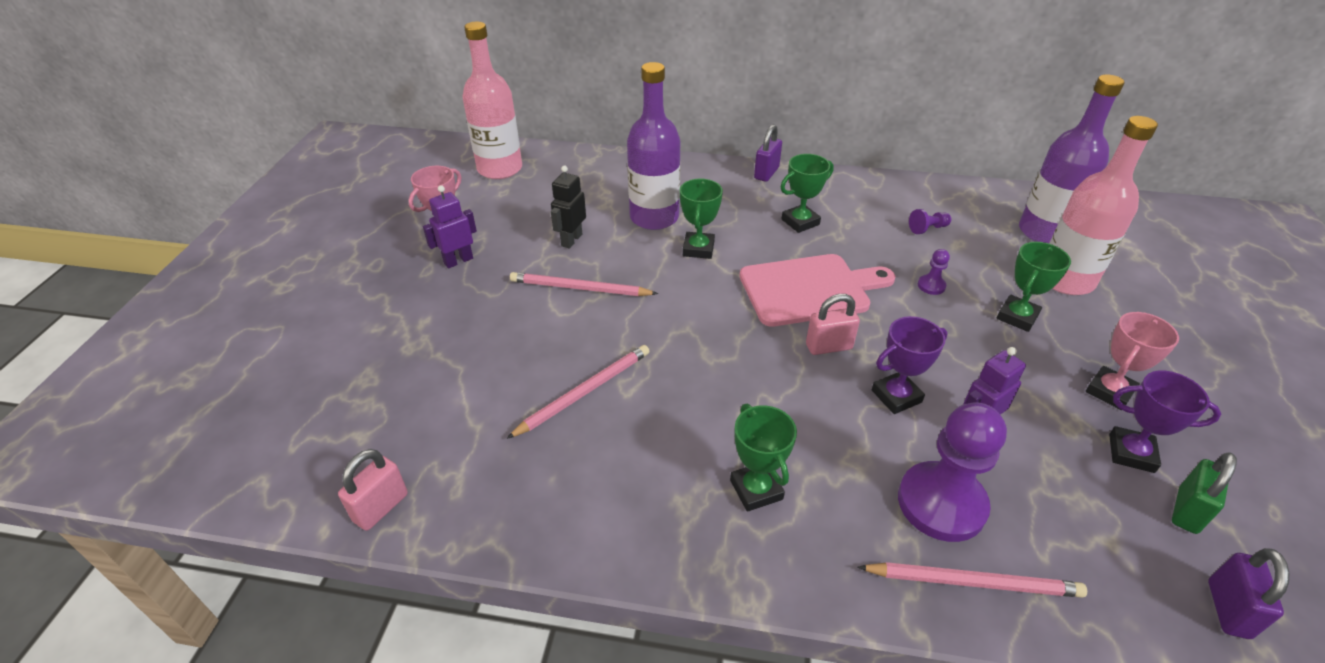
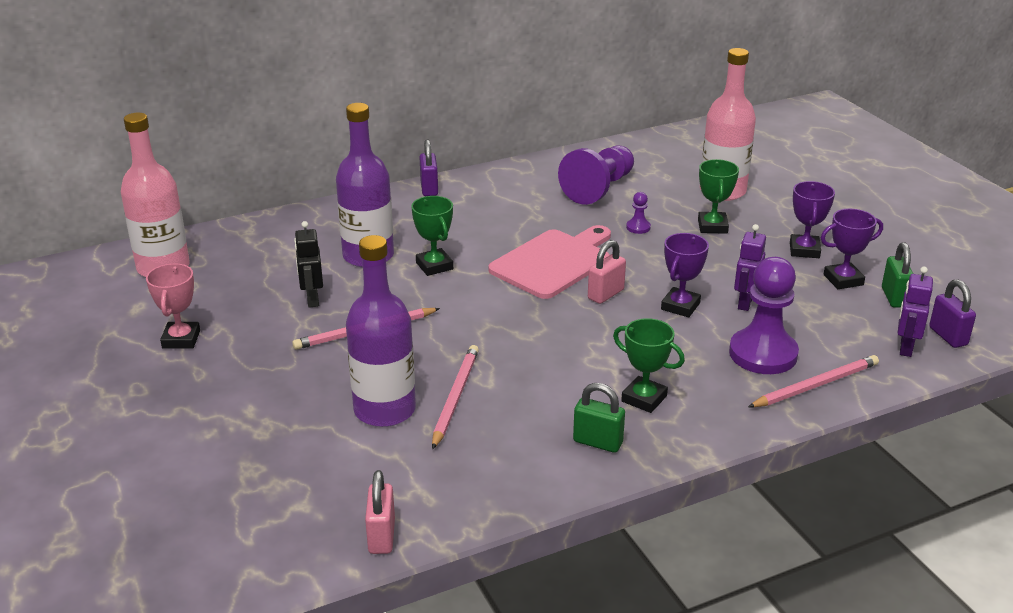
camera: 35 degrees left, 10 degrees down
purple robot [423,185,477,268] -> purple robot moved to [898,266,933,357]
green trophy [781,154,834,233] -> none
purple pawn [909,209,952,234] -> purple pawn [558,146,634,205], size x2.37
purple bottle [1019,74,1124,243] -> purple bottle moved to [346,235,416,427]
pink trophy [1086,312,1179,410] -> purple trophy [790,181,835,258]
none -> green padlock [573,383,625,453]

